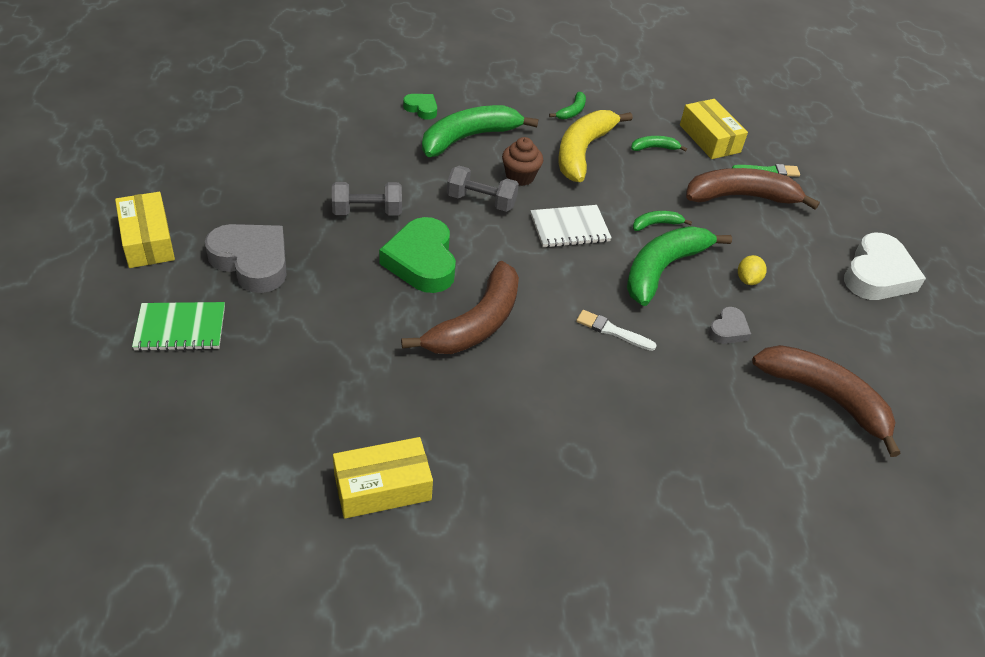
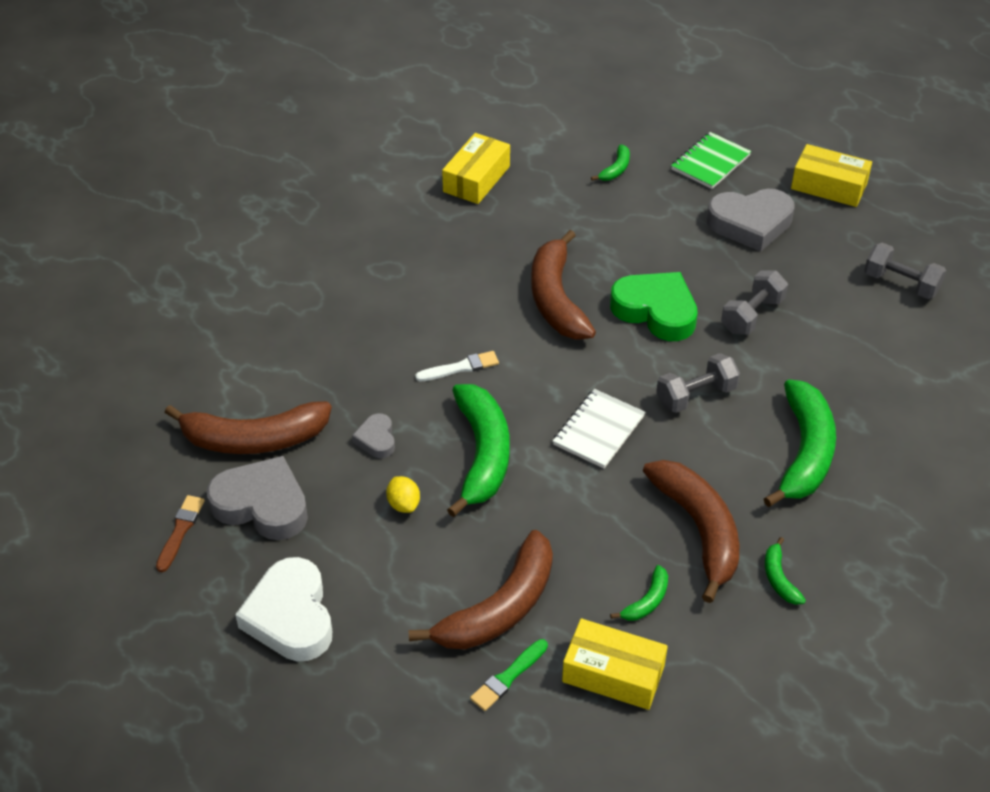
camera: 140 degrees right, 0 degrees up
green heart [403,94,437,120] -> none
brown cupcake [502,137,543,186] -> none
yellow banana [559,110,633,182] -> brown banana [643,460,739,603]
green banana [633,211,692,231] -> green banana moved to [591,145,630,181]
none -> brown brush [156,495,205,572]
none -> grey heart [207,456,308,540]
none -> grey dumbbell [864,243,946,299]

